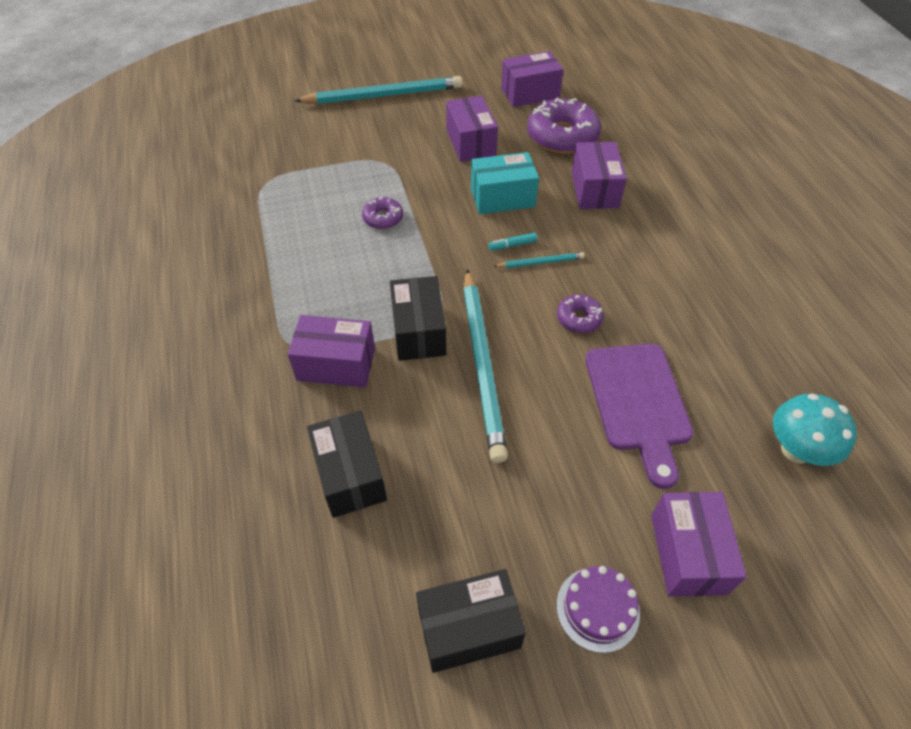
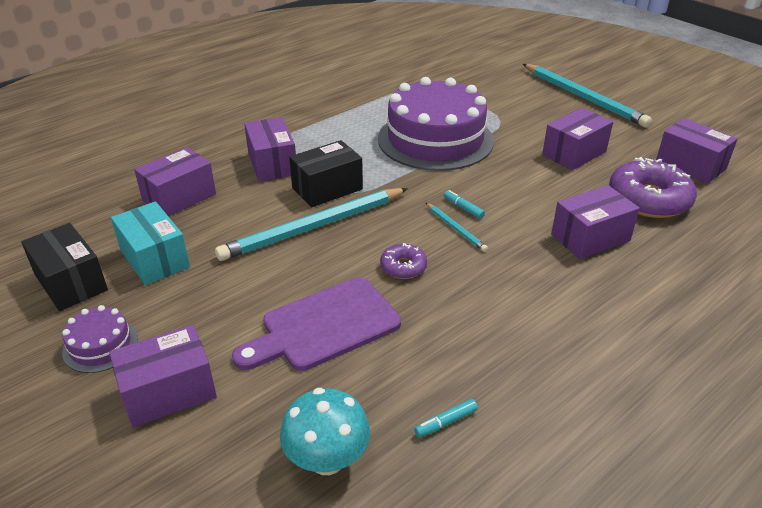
camera: 65 degrees right, 15 degrees down
black box [307,411,387,518] -> purple box [134,147,216,216]
purple donut [362,197,403,229] -> purple cake [378,77,494,171]
turquoise box [471,152,539,214] -> turquoise box moved to [111,201,190,285]
none -> turquoise marker [414,399,478,437]

